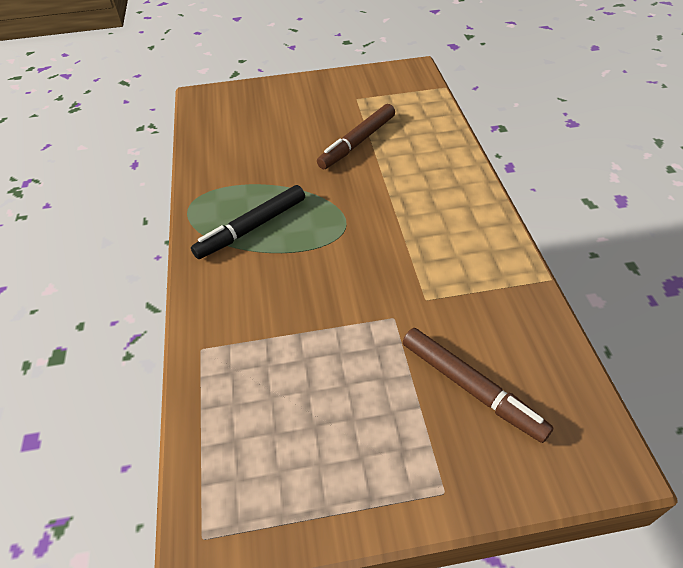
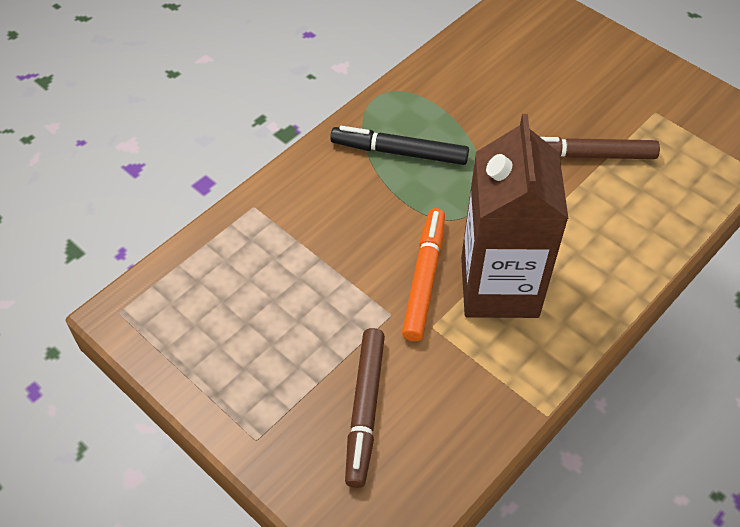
camera: 50 degrees right, 5 degrees up
none -> orange marker [402,208,445,341]
none -> brown carton [461,114,569,318]

